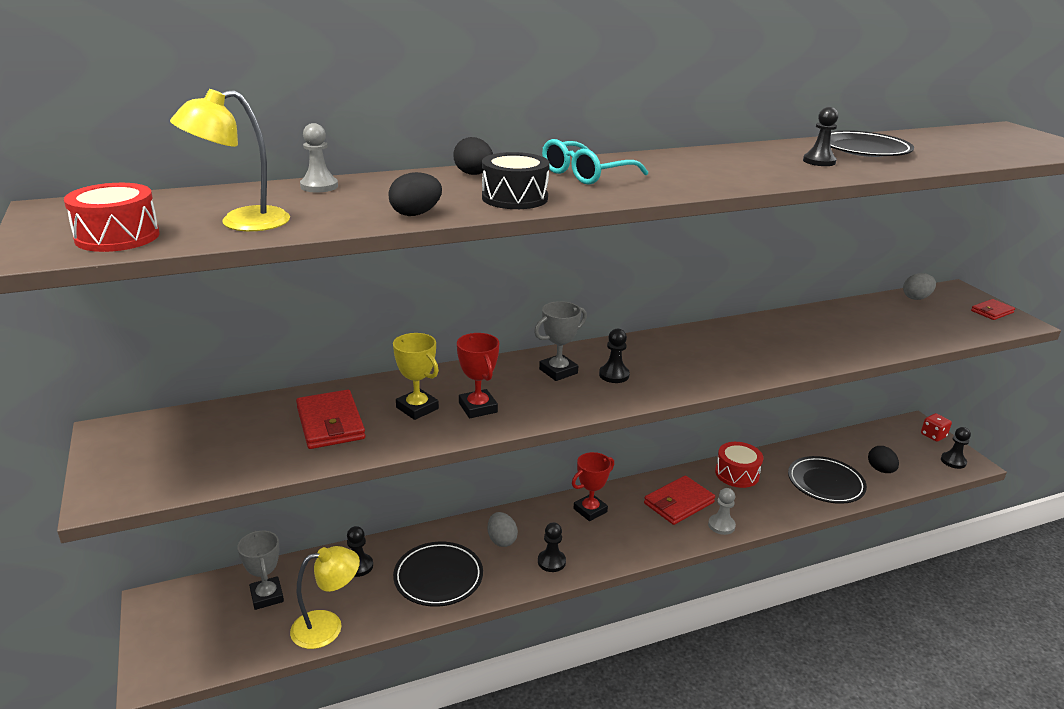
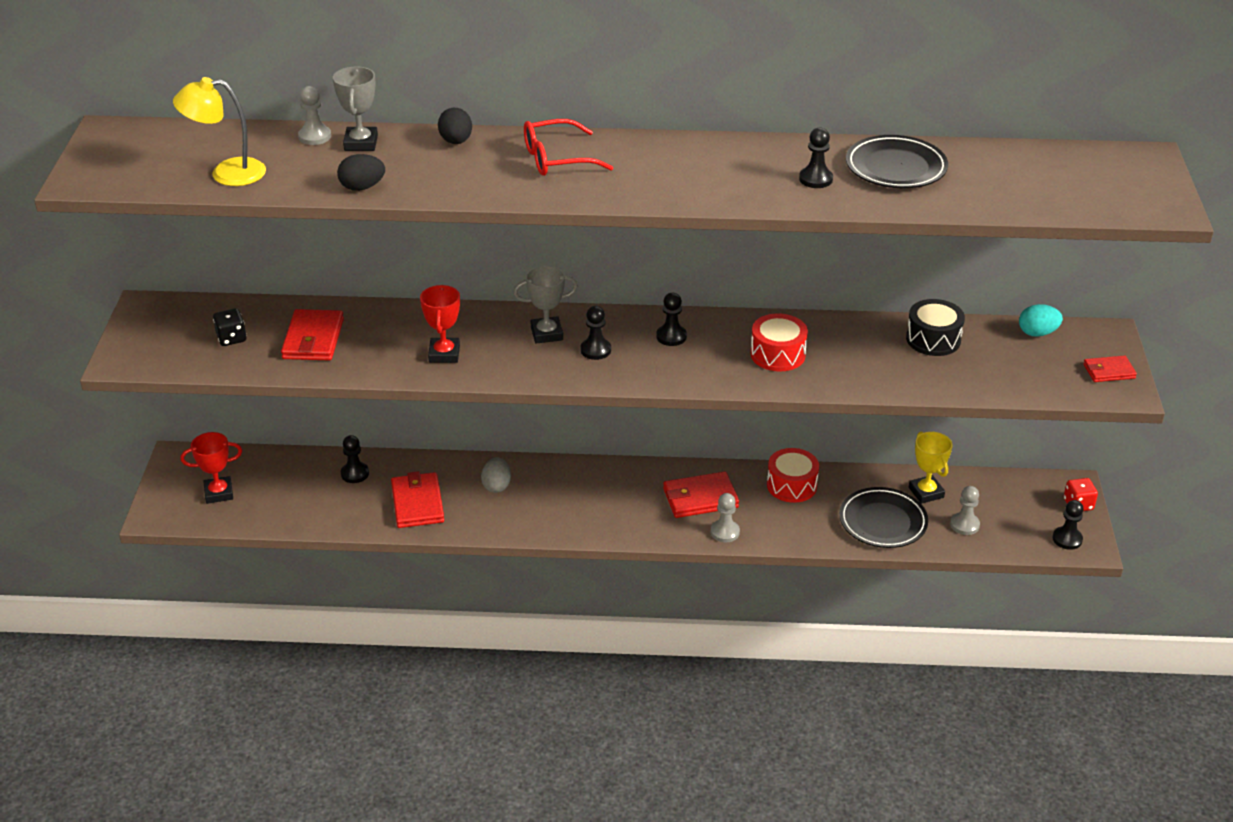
camera: 25 degrees right, 10 degrees up
red drum [64,183,159,252] -> red drum moved to [751,313,808,371]
grey trophy [237,530,284,610] -> grey trophy moved to [333,66,378,151]
yellow lamp [290,546,360,649] -> none
yellow trophy [393,333,439,420] -> yellow trophy moved to [909,432,953,504]
black plate [393,542,483,607] -> red wallet [391,471,444,528]
black drum [482,152,550,209] -> black drum moved to [906,299,965,356]
black pawn [538,522,566,572] -> black pawn moved to [656,293,687,346]
turquoise glasses [542,139,648,185] -> red glasses [524,119,613,176]
red trophy [572,452,614,521] -> red trophy moved to [181,432,242,504]
black egg [868,446,899,473] -> grey pawn [950,486,980,535]
grey egg [903,273,936,300] -> turquoise egg [1019,304,1063,337]
none -> black dice [213,308,247,346]

